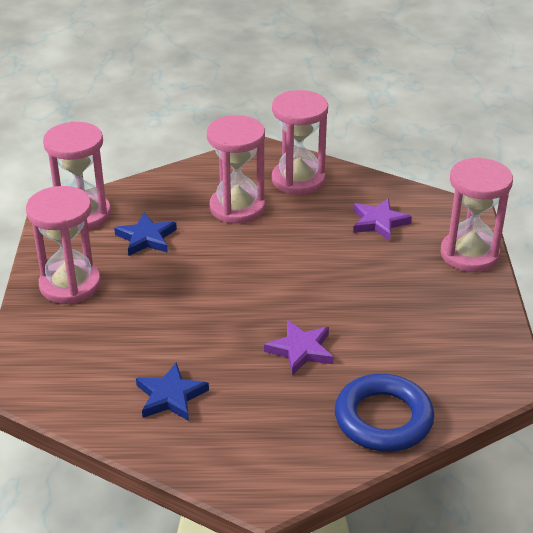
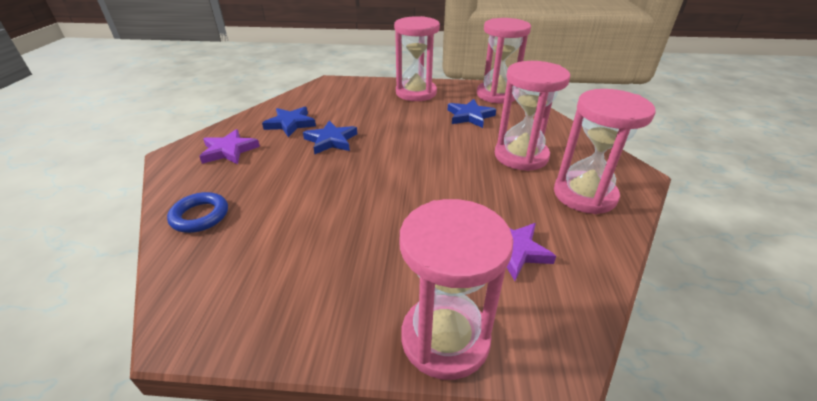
camera: 95 degrees right, 0 degrees up
purple star [264,320,333,375] -> purple star moved to [199,129,260,164]
blue ring [335,374,434,452] -> blue ring [167,192,228,233], size x0.61
none -> blue star [303,121,357,154]

